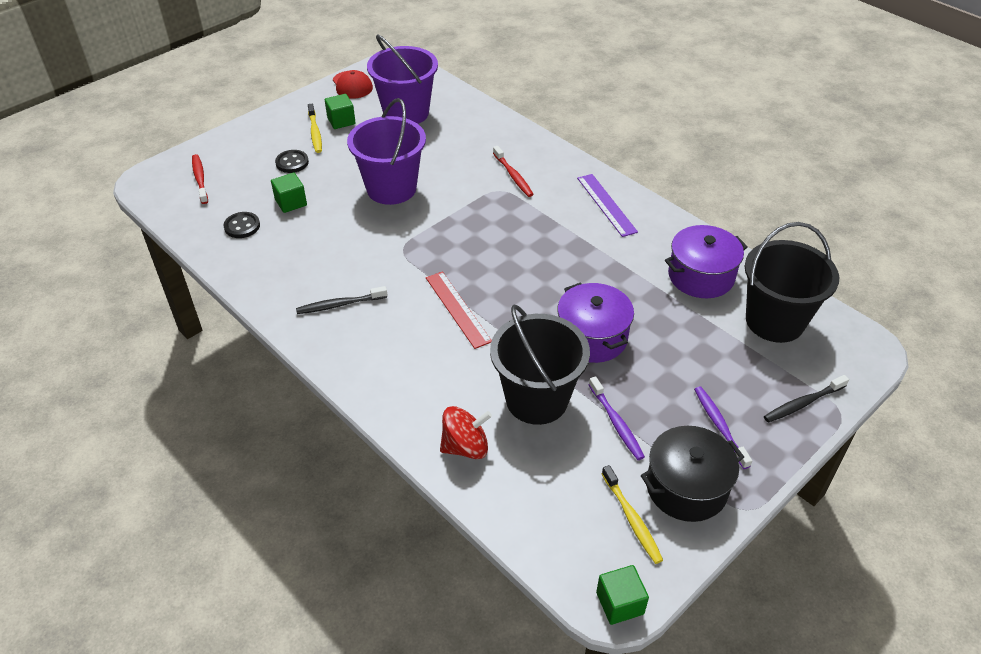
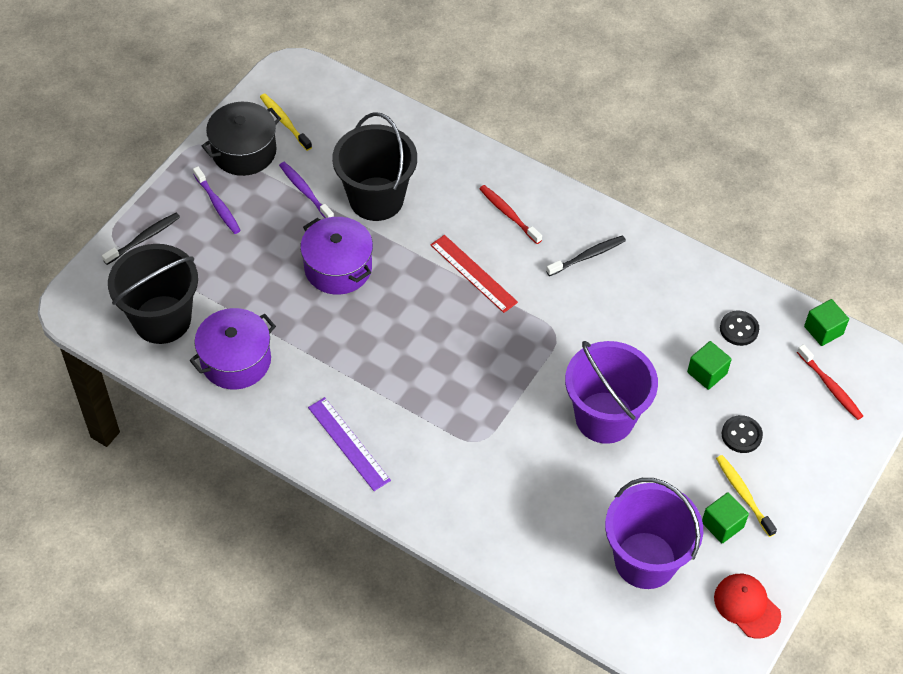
camera: 165 degrees right, 10 degrees up
red spinning top [440,406,492,459] -> none
red toothbrush [493,146,534,197] -> red toothbrush moved to [479,185,542,244]
green cube [596,565,649,625] -> green cube moved to [804,299,849,346]

